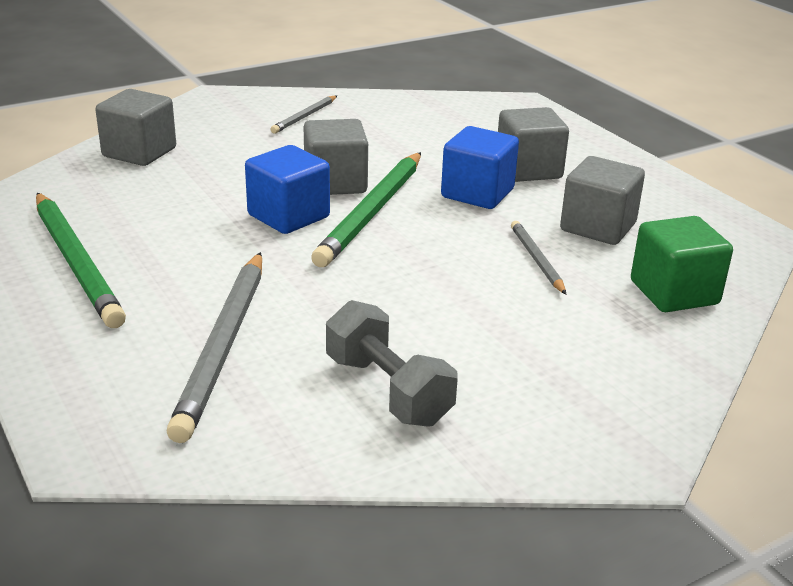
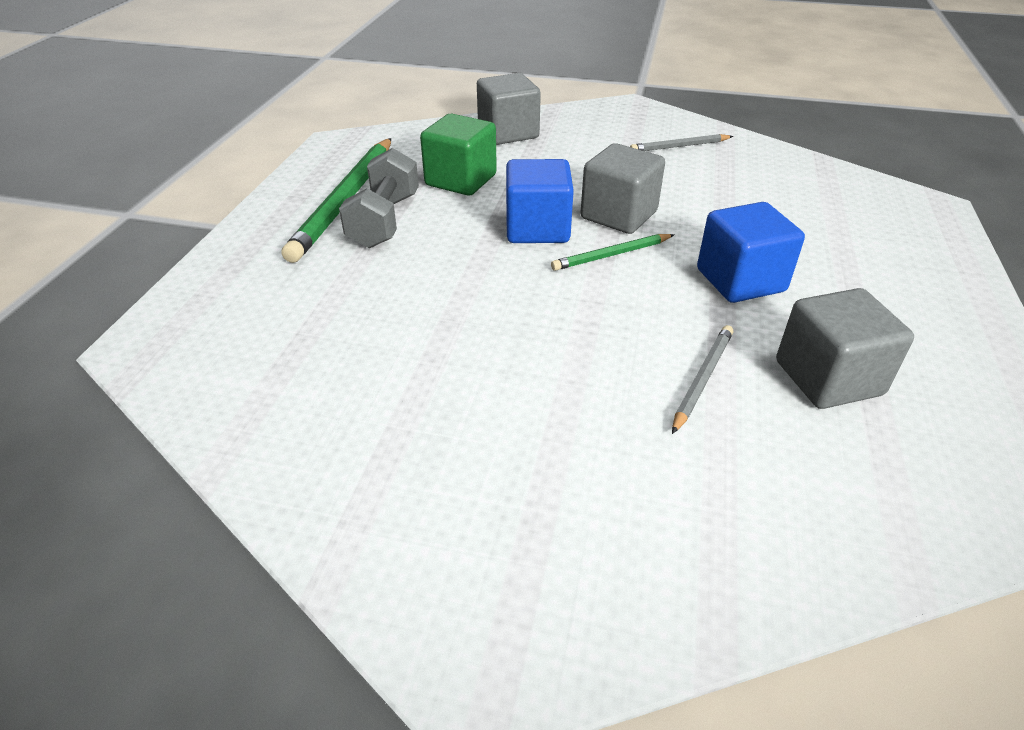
camera: 45 degrees right, 10 degrees up
grey pencil [167,252,262,443] -> none
green pencil [311,152,421,267] -> green pencil [551,234,674,271], size x0.51
grey dumbbell [326,300,458,427] -> grey dumbbell moved to [339,148,419,248]
grey cube [498,107,569,182] -> none
green cube [631,216,733,312] -> green cube moved to [420,114,497,196]

